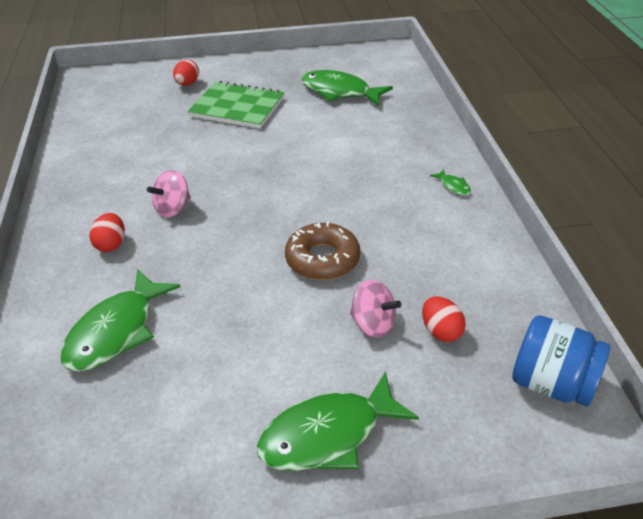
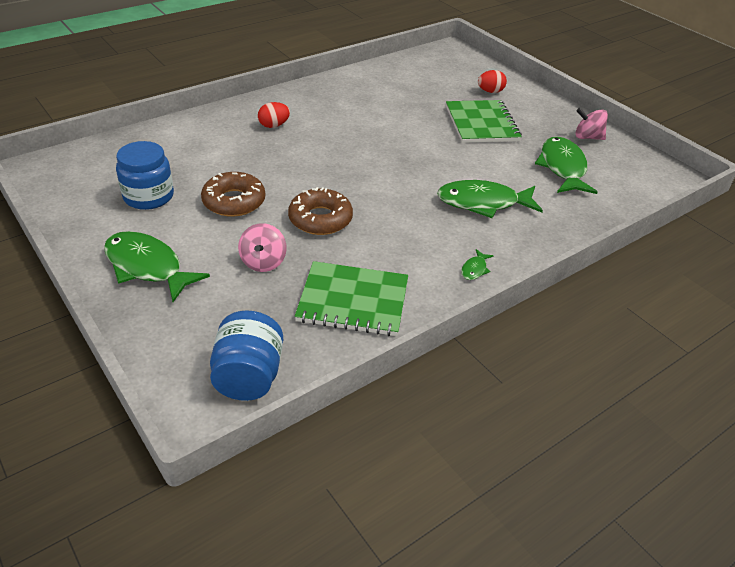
camera: 60 degrees right, 0 degrees up
green fish [60,269,180,372] -> green fish moved to [437,180,543,218]
pink spinning top [147,170,191,217] -> pink spinning top moved to [575,108,608,140]
red egg [422,296,466,342] -> none
none -> blue jar [116,141,174,210]
none -> brown donut [201,172,265,217]
none -> green notebook [295,261,408,336]

